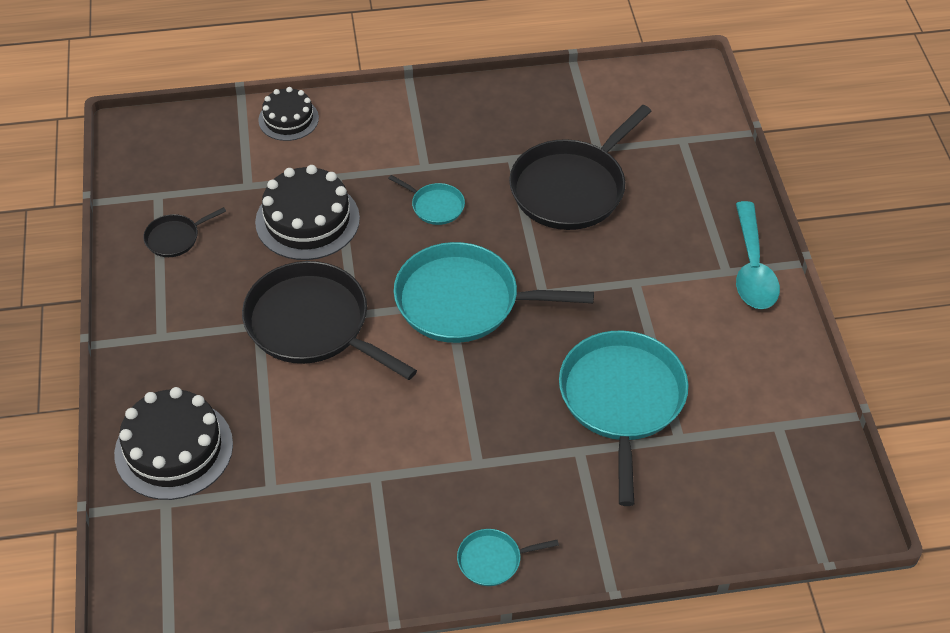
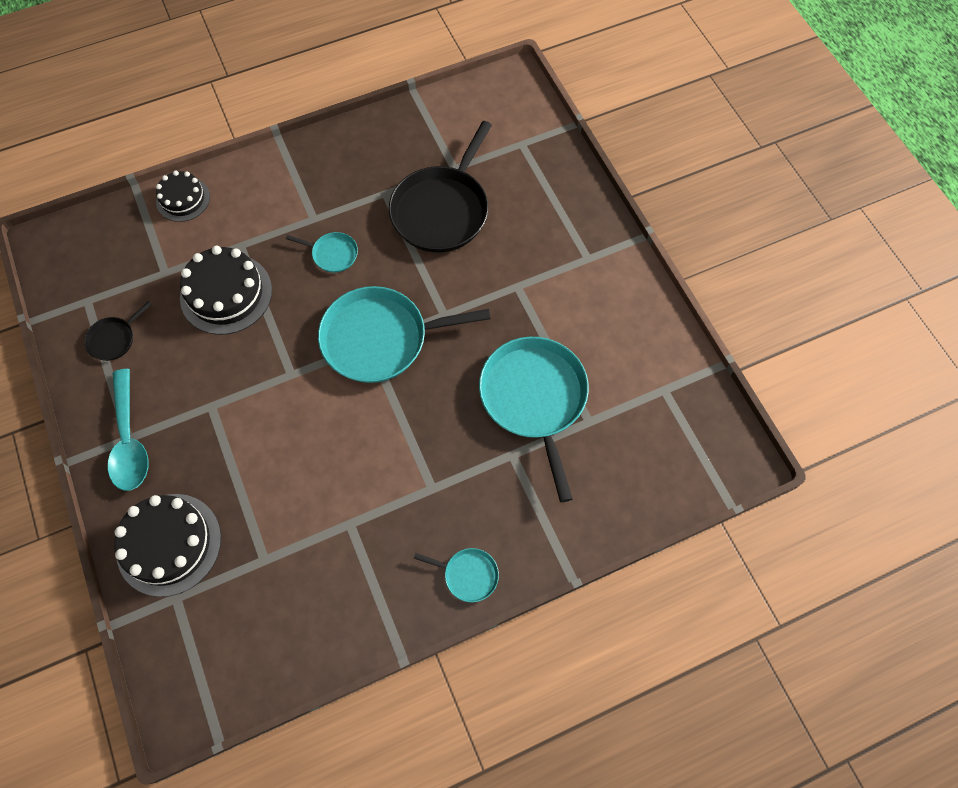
camera: 15 degrees left, 15 degrees up
black pan [242,261,417,380] -> none
turquoise pan [457,529,559,586] -> turquoise pan turned 135 degrees counterclockwise [414,548,499,602]
turquoise spoon [736,201,780,309] -> turquoise spoon moved to [108,369,149,491]

